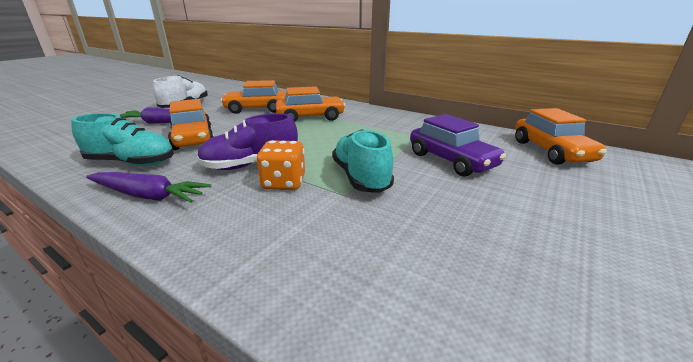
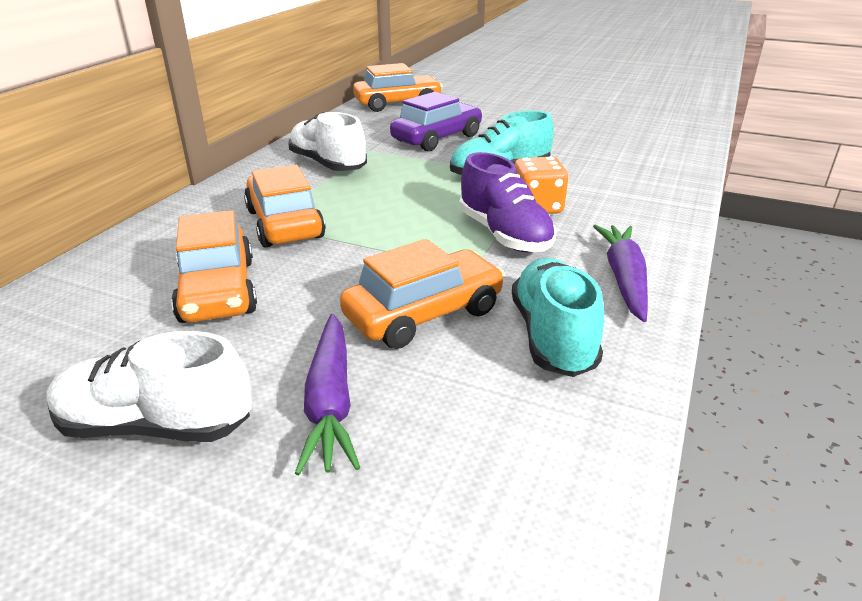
camera: 100 degrees left, 5 degrees up
none -> white shoe [288,112,367,171]

